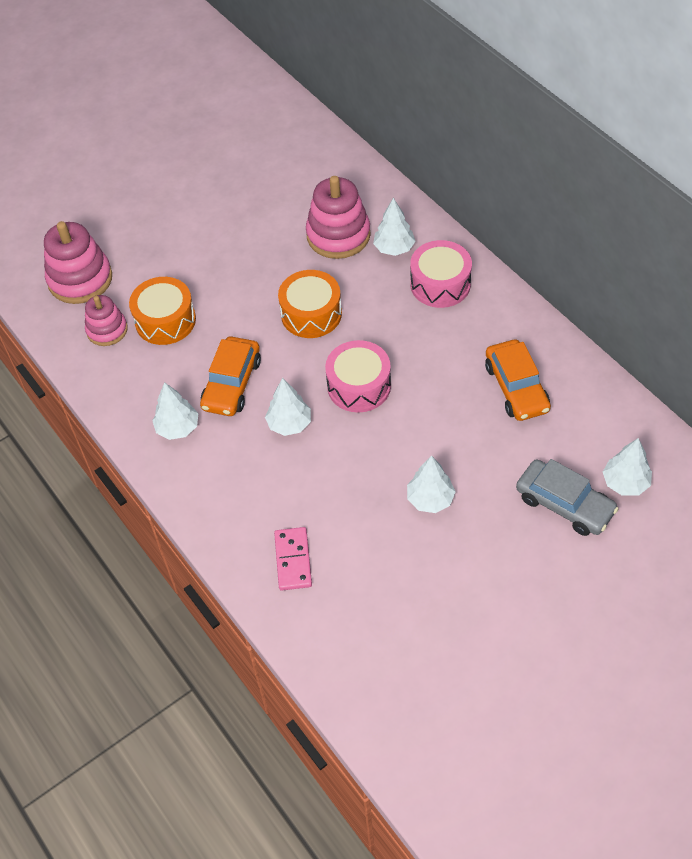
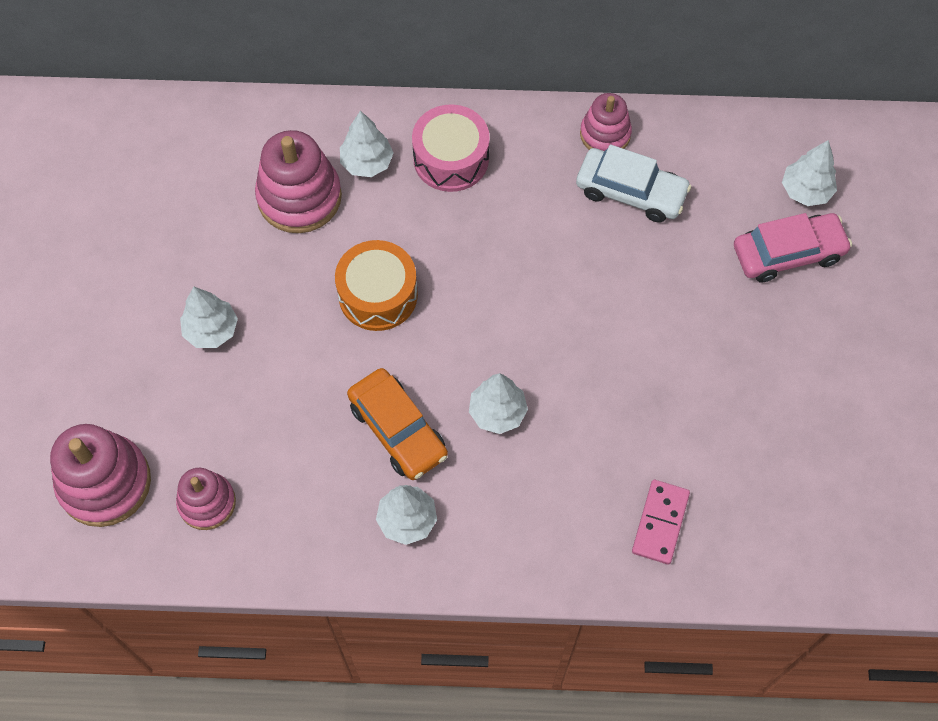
camera: 55 degrees left, 10 degrees up
orange drum [129,277,196,345] -> none
pink domino [274,527,312,591] -> pink domino turned 75 degrees clockwise [632,480,690,564]
pink drum [325,340,391,412] -> none
white tree [407,455,456,513] -> white tree moved to [180,287,238,348]
orange car [485,339,551,421] -> white car [576,145,691,222]
grey car [516,459,618,536] -> pink car [734,213,852,283]
none -> pink stacking toy [580,93,632,151]

